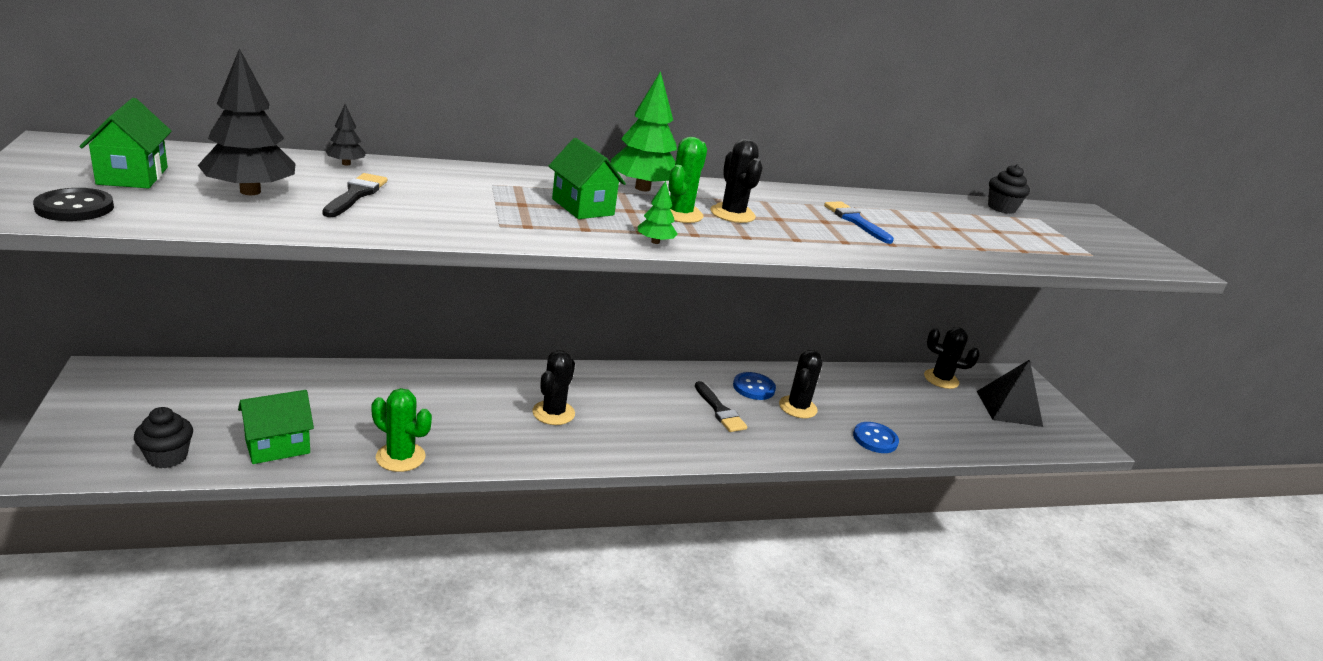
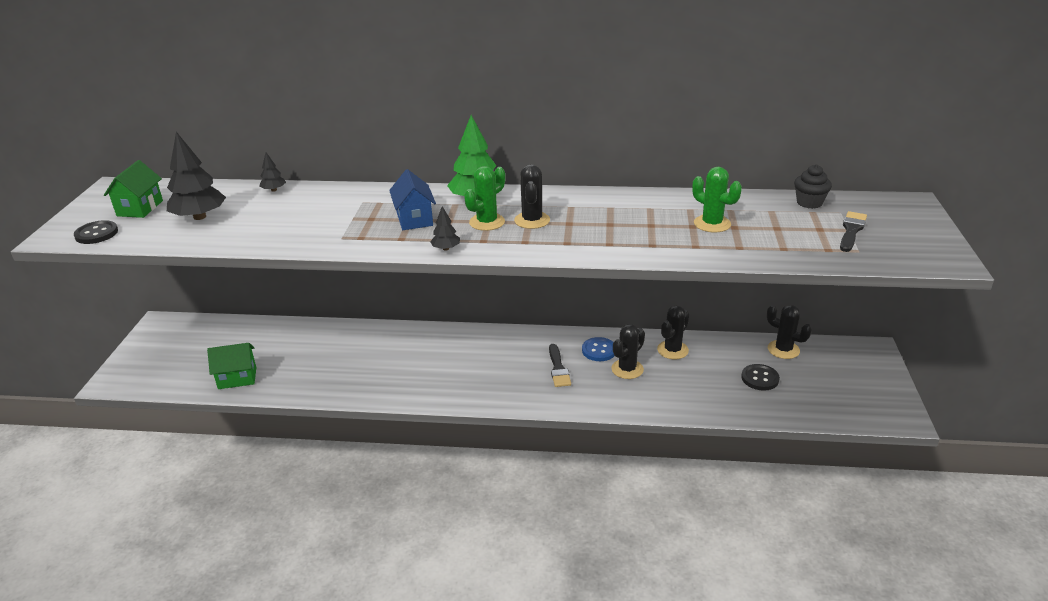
camera: 25 degrees right, 5 degrees up
black cupcake [134,407,193,468] -> none
black brush [322,173,387,217] -> black brush moved to [840,211,867,252]
green cactus [371,388,432,472] -> green cactus moved to [692,167,742,233]
black cactus [532,350,575,425] -> black cactus moved to [657,306,689,359]
green house [548,138,626,219] -> blue house [389,169,436,230]
green tree [638,181,678,244] -> black tree [430,206,460,250]
blue brush [824,201,894,244] -> none
blue button [853,422,899,453] -> none
black pyramid [977,359,1043,427] -> none
none -> black button [741,364,780,391]

